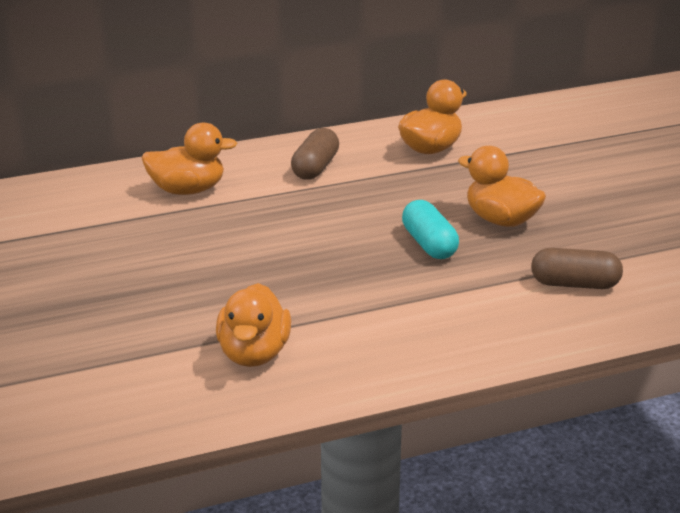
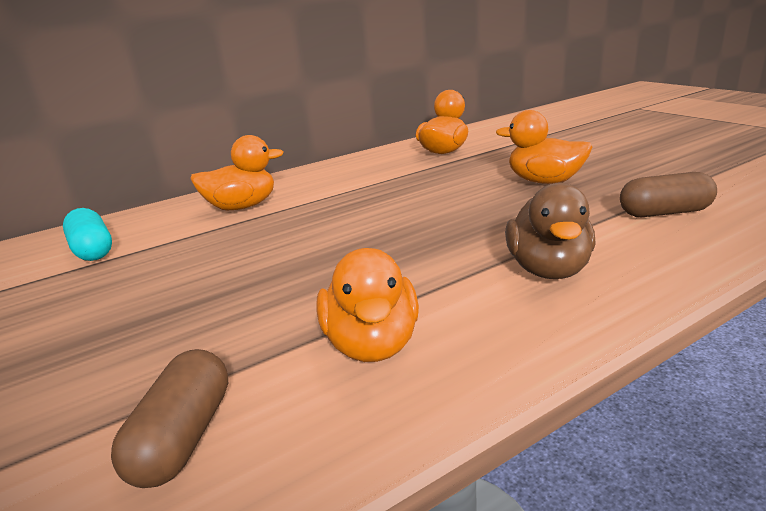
camera: 10 degrees left, 5 degrees down
brown capsule [291,128,339,180] -> brown capsule moved to [111,349,228,488]
turquoise capsule [402,200,459,259] -> turquoise capsule moved to [63,208,112,261]
none -> brown duck [505,183,595,279]

